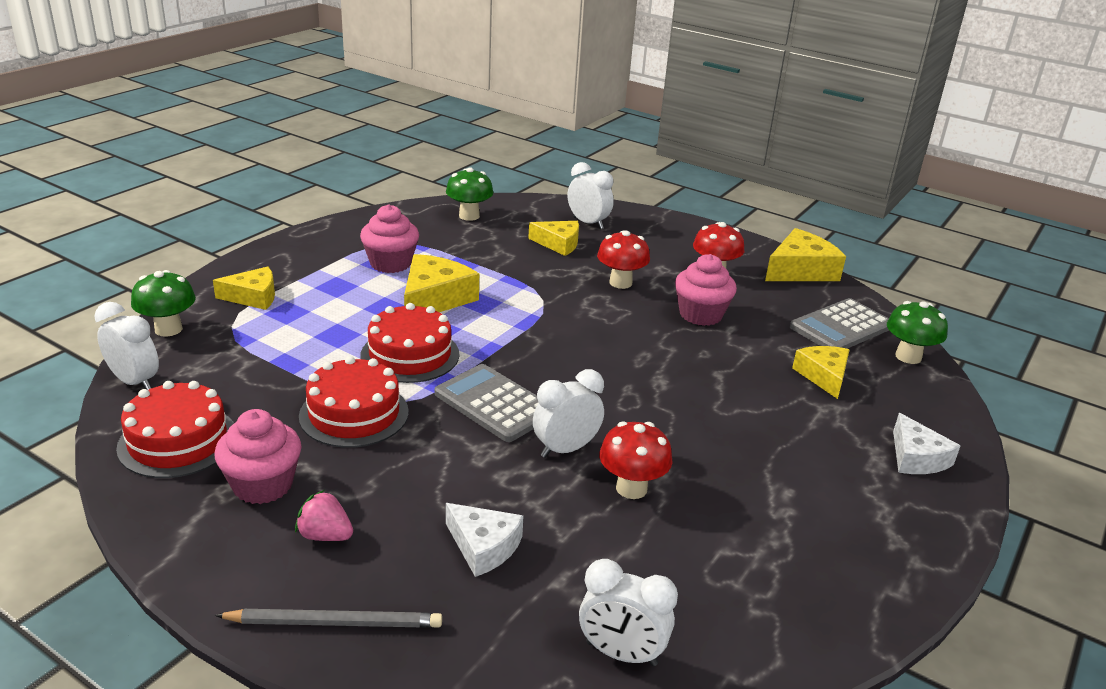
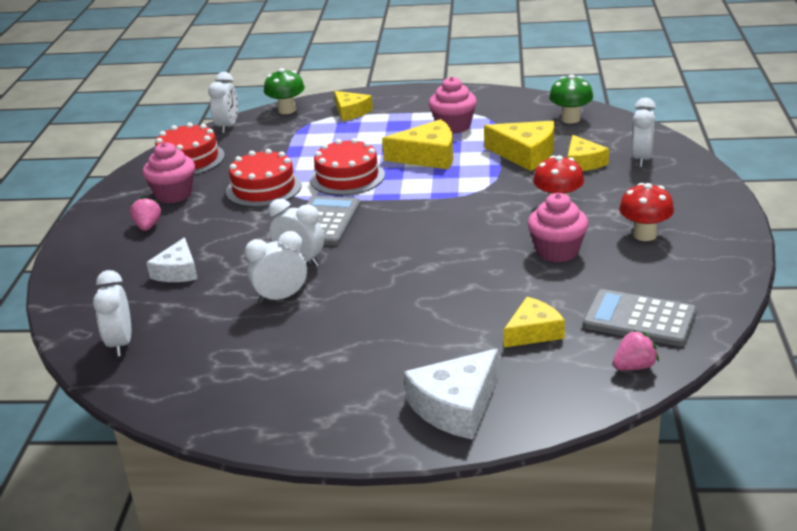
camera: 65 degrees right, 0 degrees up
grey pencil [215,609,442,628] -> none
red mushroom [599,421,673,499] -> white clock [245,231,307,304]
yellow cheese [765,228,846,281] -> yellow cheese moved to [484,121,554,171]
green mushroom [887,301,948,364] -> pink strawberry [613,330,659,370]
white cheese [893,413,960,474] -> white cheese [404,349,499,440], size x1.50

